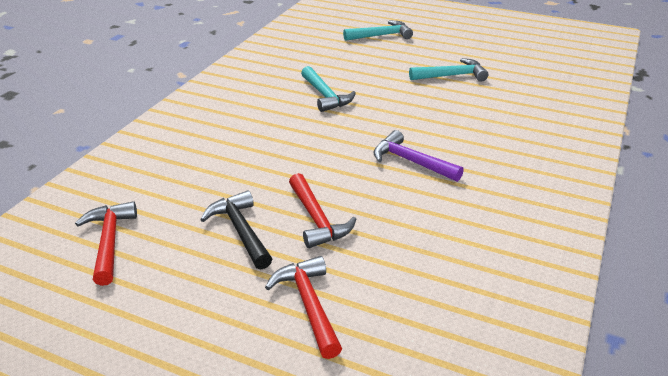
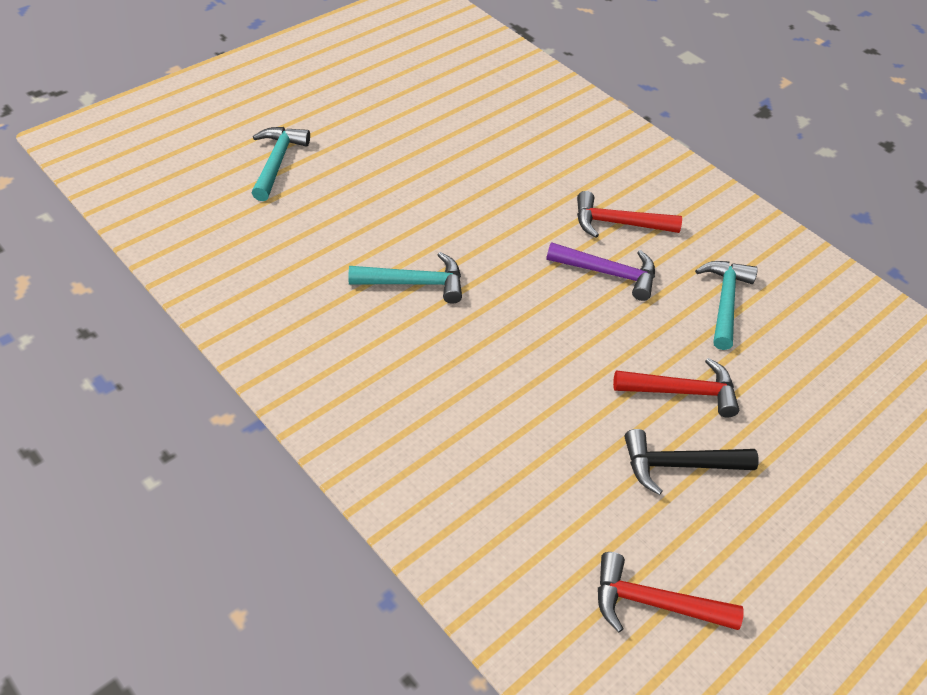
camera: 70 degrees left, 15 degrees up
red hammer [265,256,342,359] -> red hammer moved to [577,191,682,238]
purple hammer [374,130,464,182] -> purple hammer turned 135 degrees counterclockwise [546,242,655,301]
turquoise hammer [409,58,488,81] -> turquoise hammer moved to [695,261,758,350]

